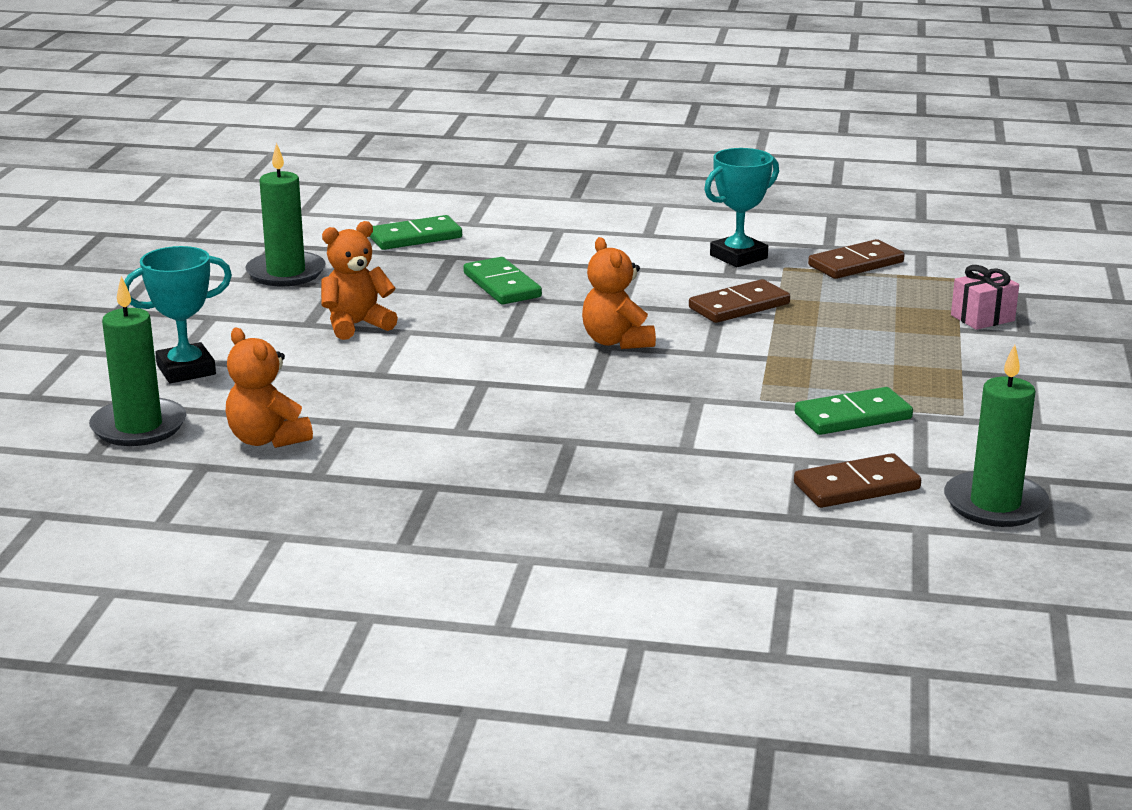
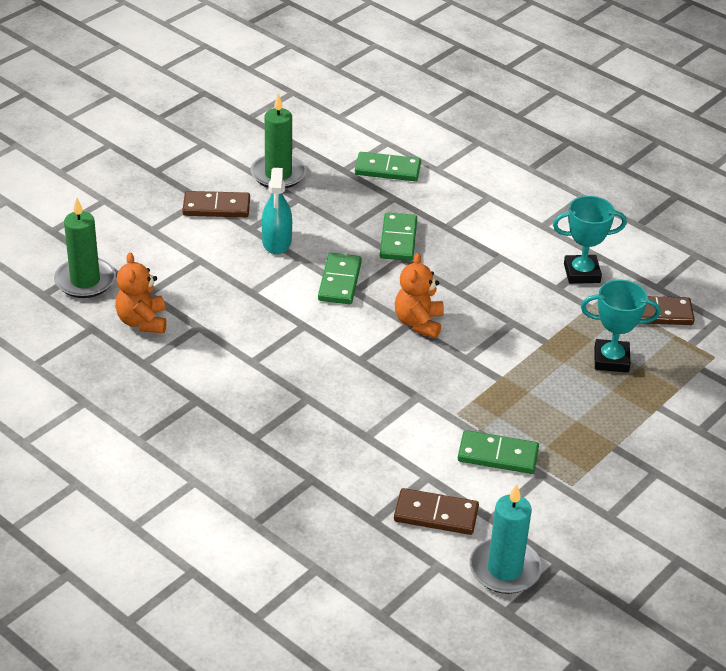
camera: 30 degrees right, 15 degrees up
turquoise trophy [124,246,232,383] -> turquoise trophy moved to [581,280,661,373]
orange teddy bear [321,221,398,340] -> turquoise spray bottle [262,168,292,254]
brown domino [689,279,790,323] -> brown domino moved to [182,191,250,217]
green candle [944,344,1049,527] -> turquoise candle [469,484,542,594]
pink gift [951,265,1019,330] -> none
none -> green domino [318,253,362,304]

